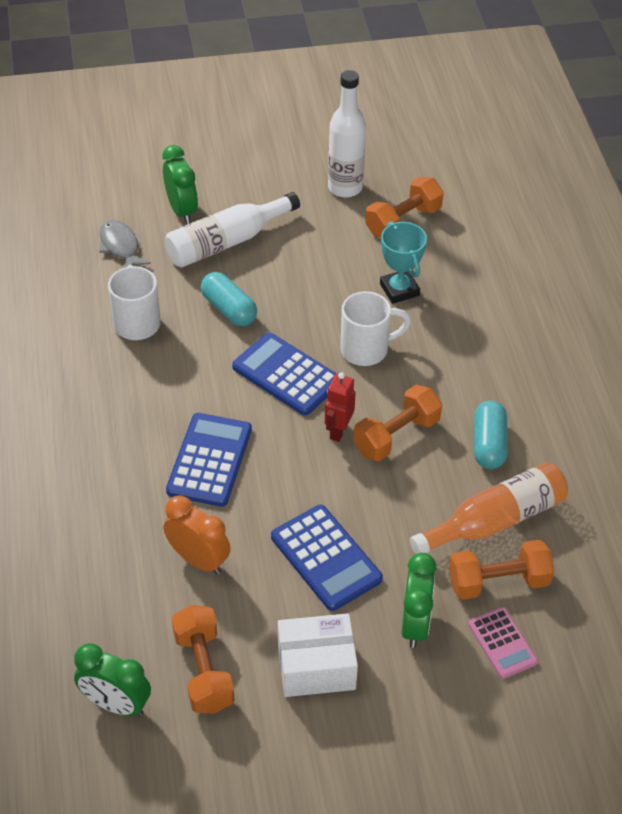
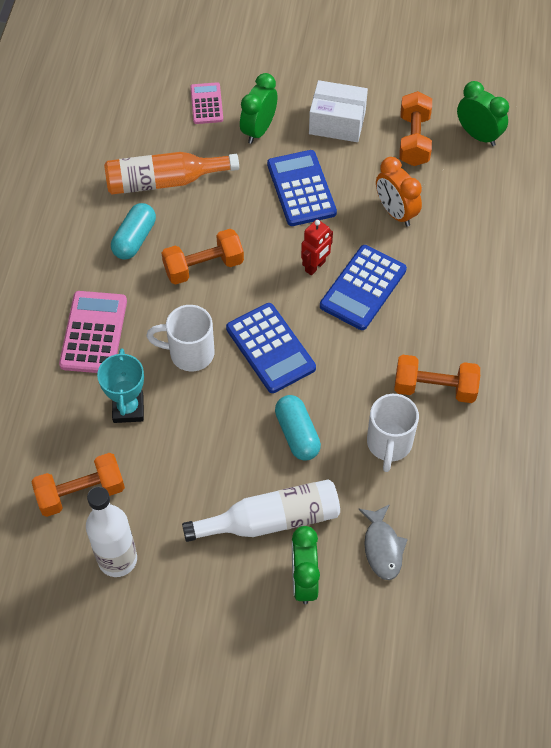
camera: 160 degrees left, 10 degrees up
red robot [325,372,356,442] -> red robot moved to [301,219,333,275]
orange dumbbell [449,540,554,600] -> orange dumbbell moved to [394,355,480,403]
none -> pink calculator [59,291,127,373]

